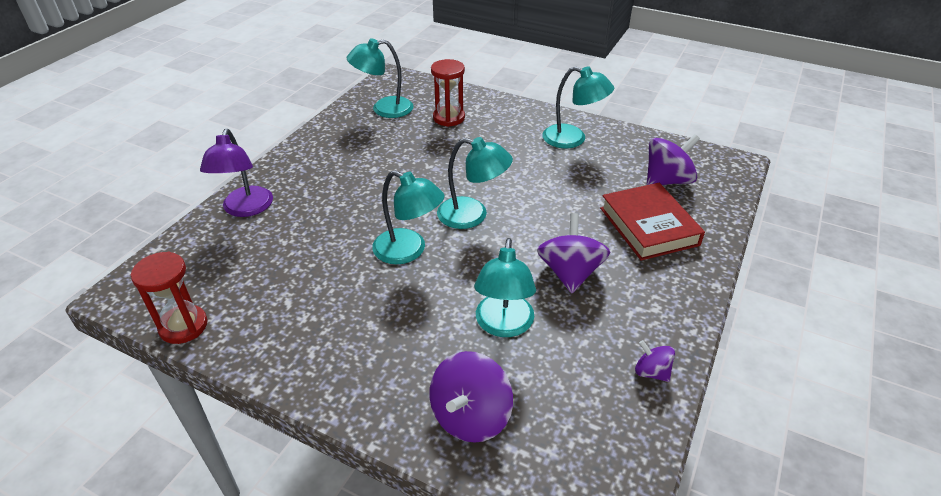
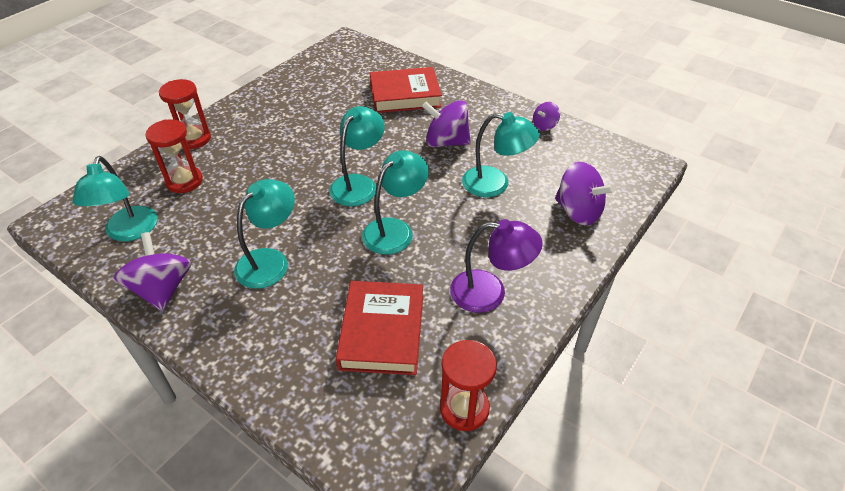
camera: 80 degrees left, 5 degrees up
purple lamp [200,129,273,217] -> purple lamp moved to [450,219,543,313]
turquoise lamp [542,66,614,148] -> turquoise lamp moved to [234,179,295,289]
purple spinning top [647,134,700,185] -> purple spinning top moved to [114,232,191,311]
none -> red hourglass [159,79,211,149]
none -> red book [336,281,423,375]

